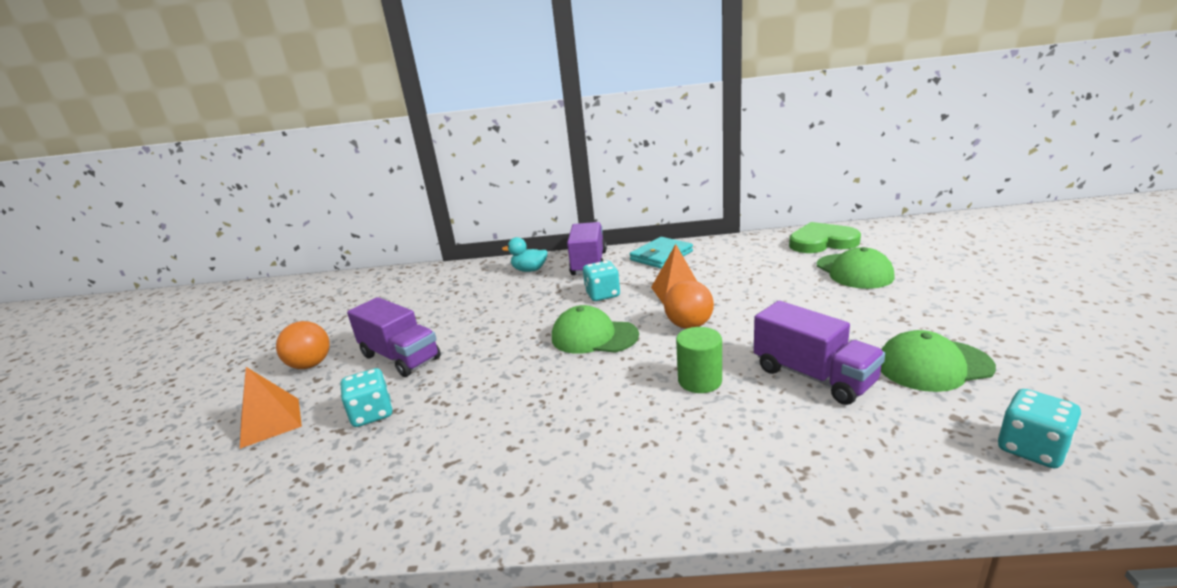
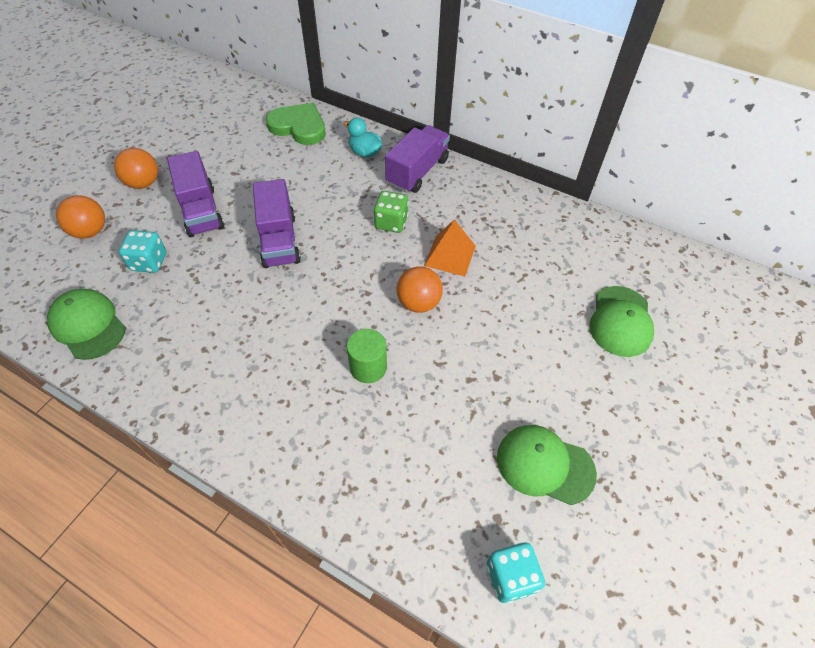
camera: 25 degrees right, 30 degrees up
orange pyramid [240,367,302,449] -> orange ball [56,195,105,239]
green cap [552,305,639,354] -> green cap moved to [47,289,126,360]
turquoise dice [583,261,620,301] -> green dice [374,191,409,233]
turquoise wallet [630,237,693,269] -> none
purple truck [754,301,885,405] -> purple truck moved to [253,179,301,268]
green heart [789,222,861,253] -> green heart moved to [266,103,326,145]

